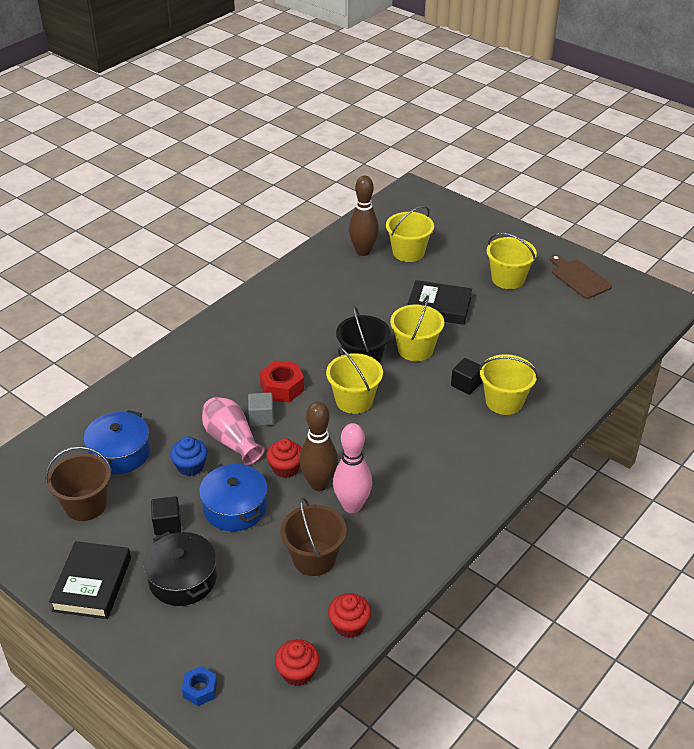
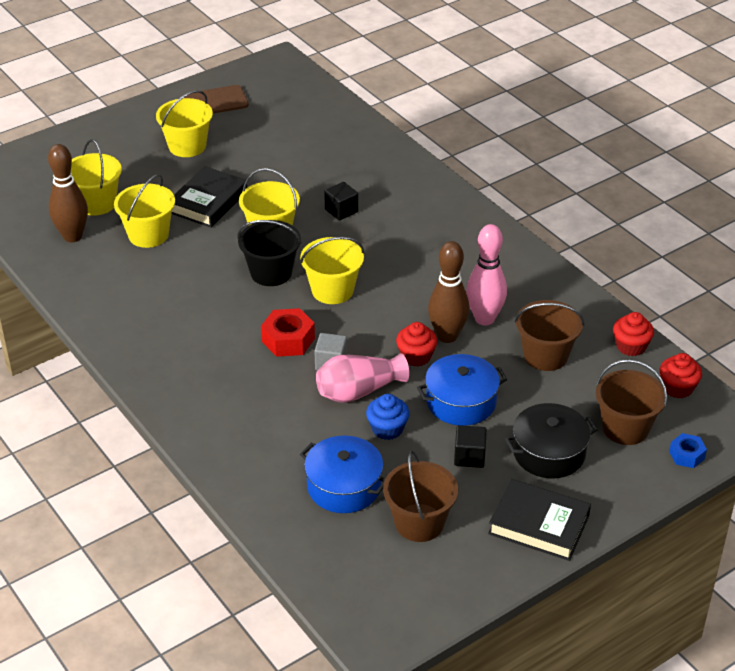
camera: 75 degrees left, 0 degrees up
yellow bucket [479,354,538,415] -> yellow bucket moved to [114,174,175,248]
none -> brown bucket [596,359,668,445]

